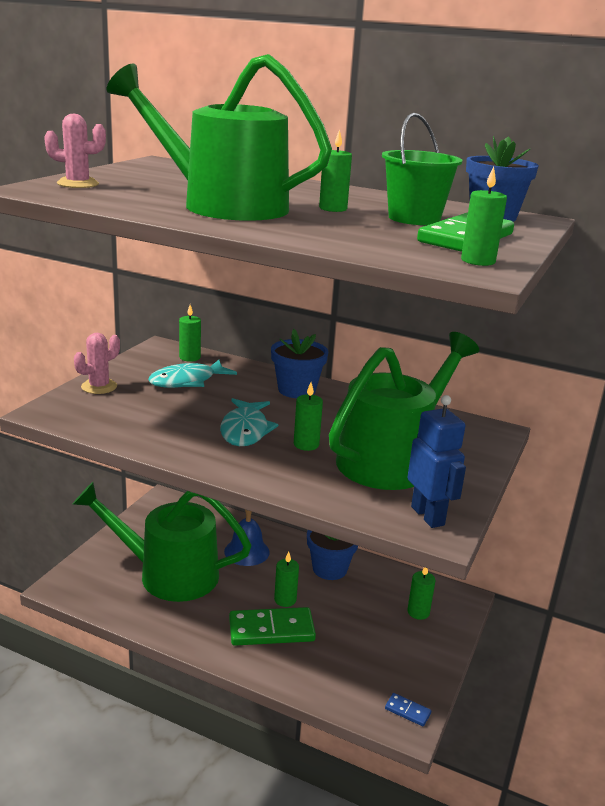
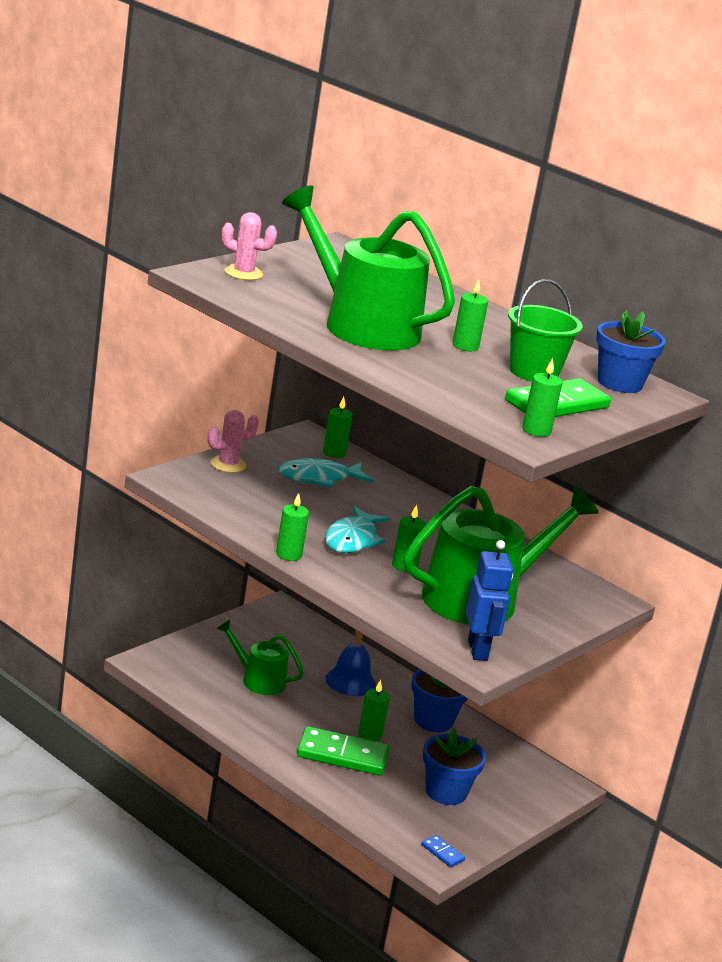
camera: 15 degrees right, 0 degrees up
green watering can [72,482,252,602] -> green watering can [216,619,304,695], size x0.52
blue flower pot [271,329,328,398] -> blue flower pot moved to [423,728,486,805]
green candle [408,567,435,620] -> green candle moved to [276,493,309,561]

